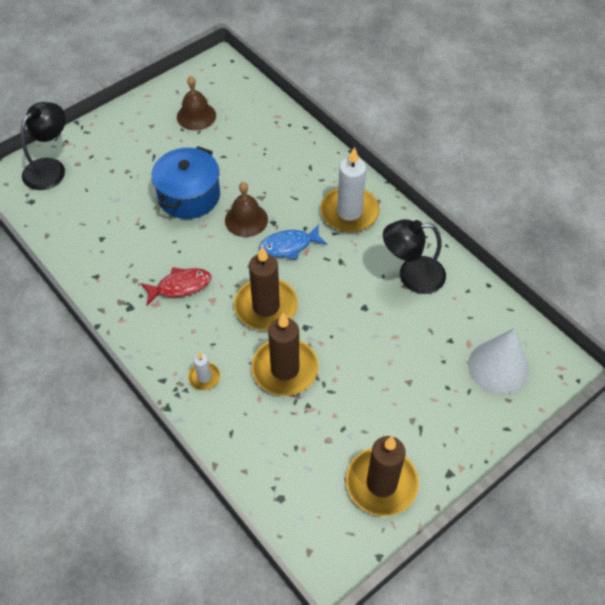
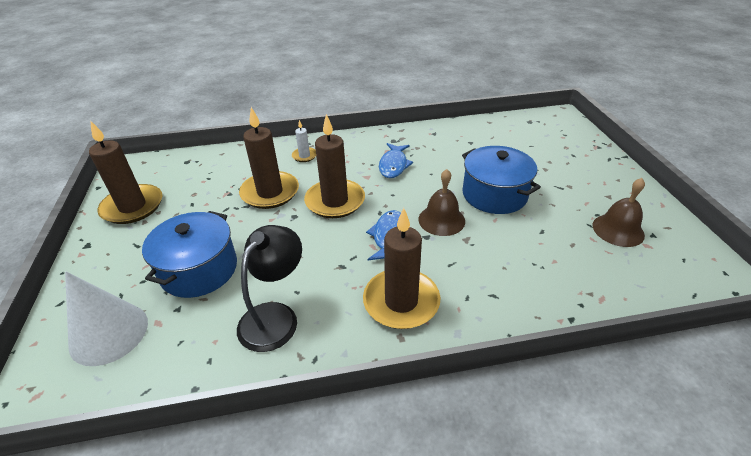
camera: 120 degrees right, 15 degrees down
black lamp [21,102,66,190] -> none
red fish [141,267,211,305] -> blue fish [379,143,413,178]
white candle [320,147,380,233] -> brown candle [363,208,441,329]
none -> blue pot [142,211,237,298]

